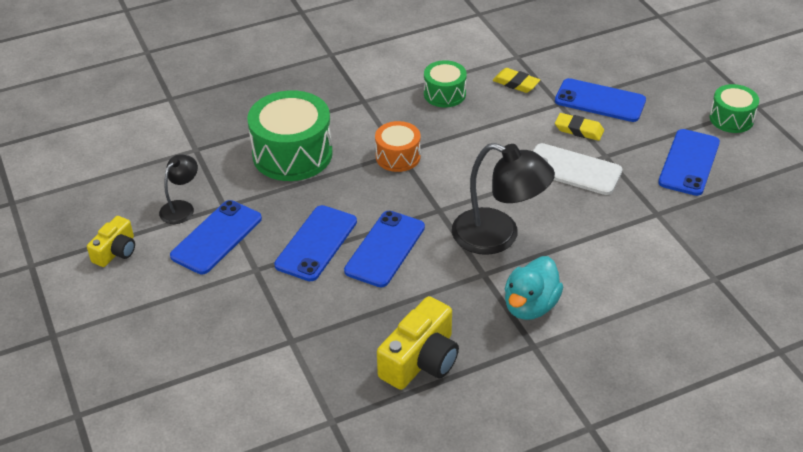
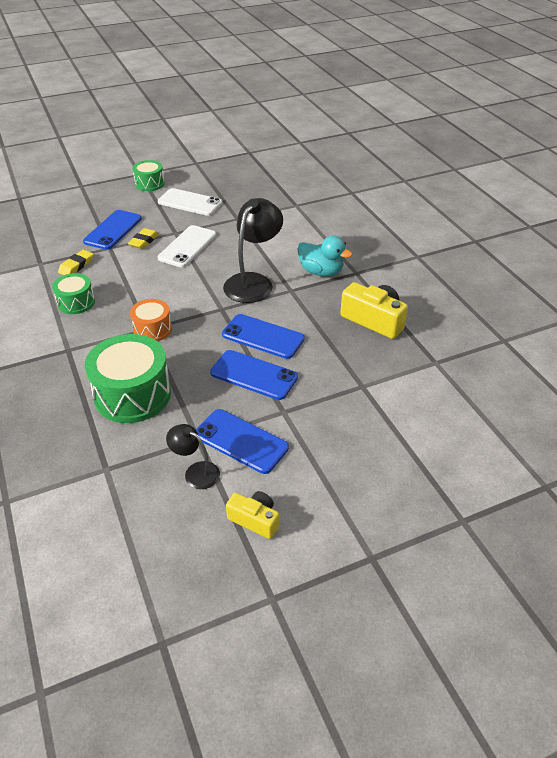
camera: 90 degrees left, 0 degrees up
blue phone [658,129,720,196] -> white phone [158,188,222,216]

